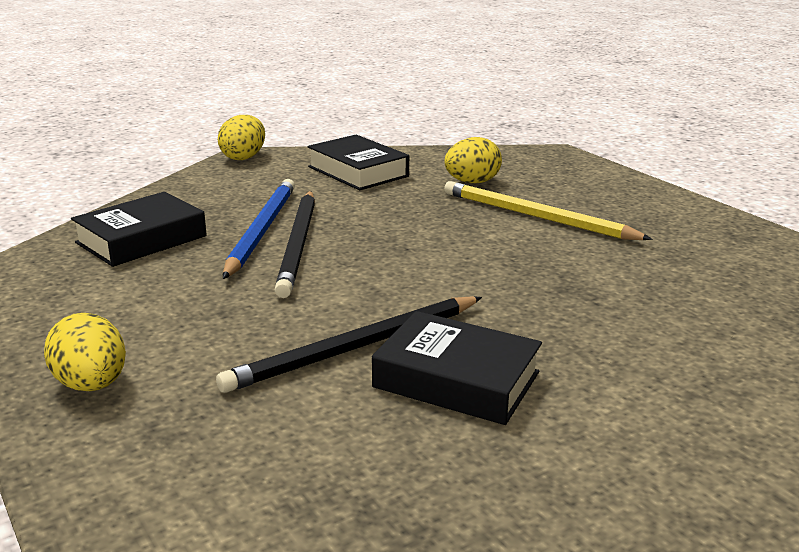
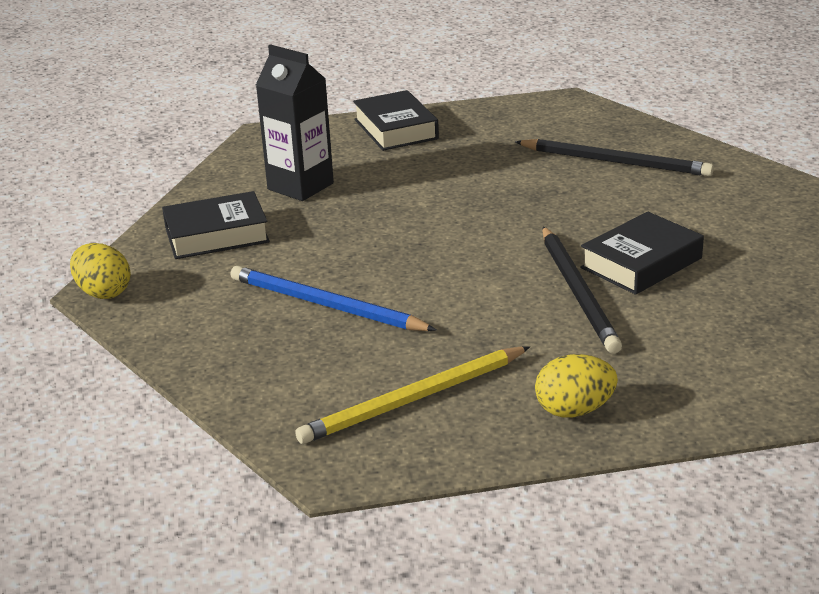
camera: 65 degrees left, 5 degrees up
black book [71,192,207,267] -> black book moved to [353,90,439,151]
black pencil [274,191,315,298] -> black pencil moved to [515,139,714,176]
yellow egg [444,137,502,184] -> black carton [256,44,334,201]
yellow pencil [444,181,653,240] -> yellow pencil moved to [295,346,530,444]

